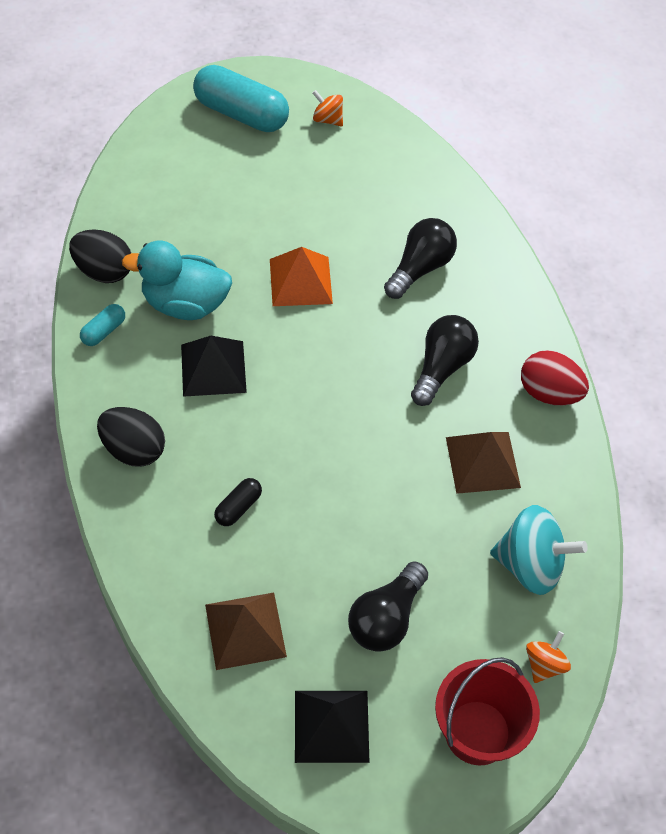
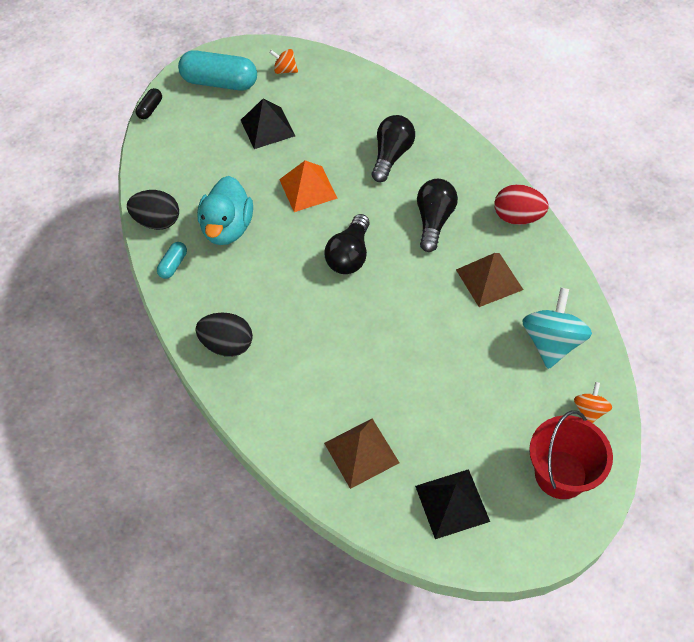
camera: 10 degrees left, 0 degrees up
turquoise duck [122,241,232,320] -> turquoise duck turned 75 degrees counterclockwise [197,176,253,245]
black pyramid [181,336,247,397] -> black pyramid moved to [241,99,295,149]
black capsule [214,478,262,526] -> black capsule moved to [135,88,162,119]
black light bulb [348,561,428,652] -> black light bulb moved to [325,214,370,274]
turquoise spinning top [490,505,588,595] -> turquoise spinning top turned 75 degrees counterclockwise [522,288,592,369]

